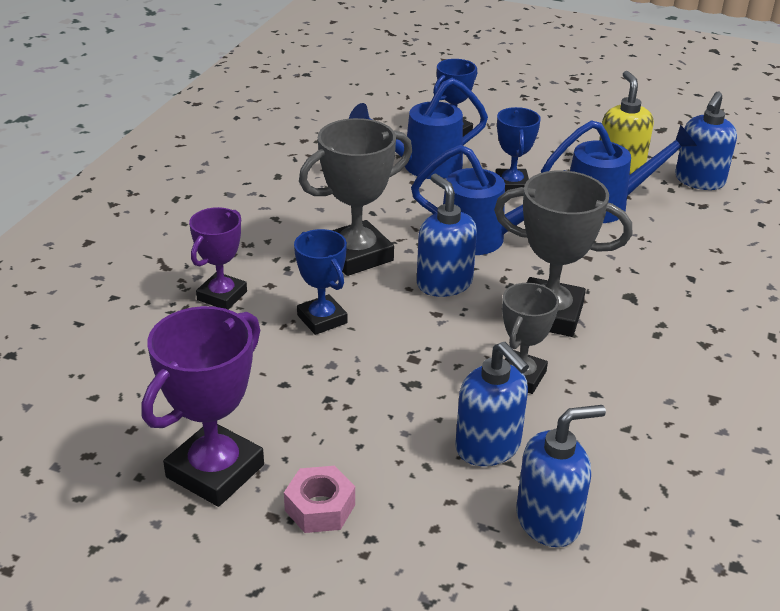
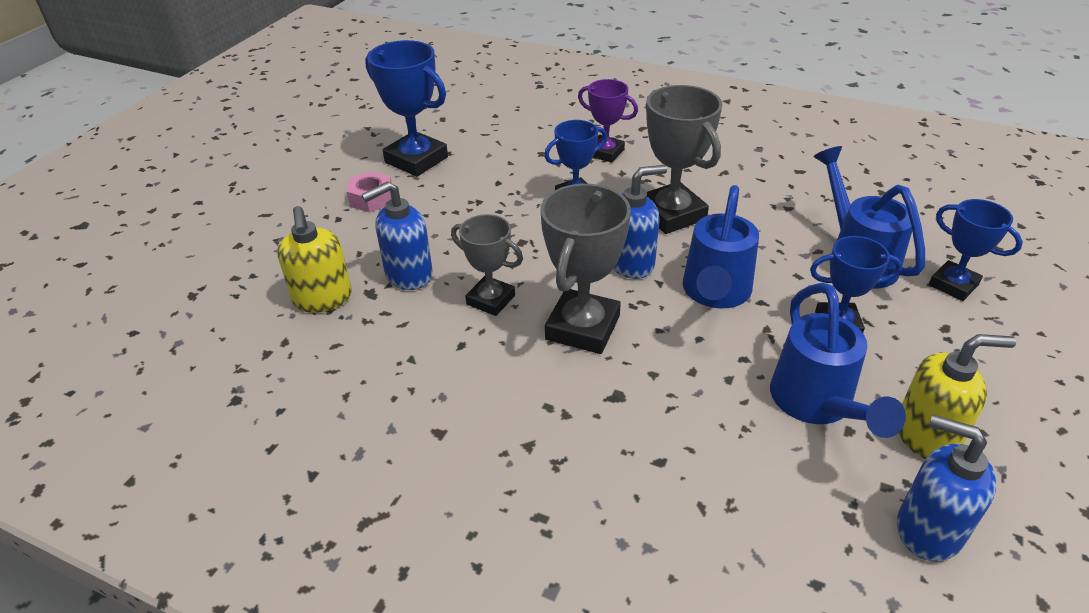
camera: 95 degrees right, 5 degrees up
purple trophy [142,306,264,507] -> blue trophy [365,40,448,177]
blue soap dispenser [516,405,606,547] -> yellow soap dispenser [277,206,352,313]

